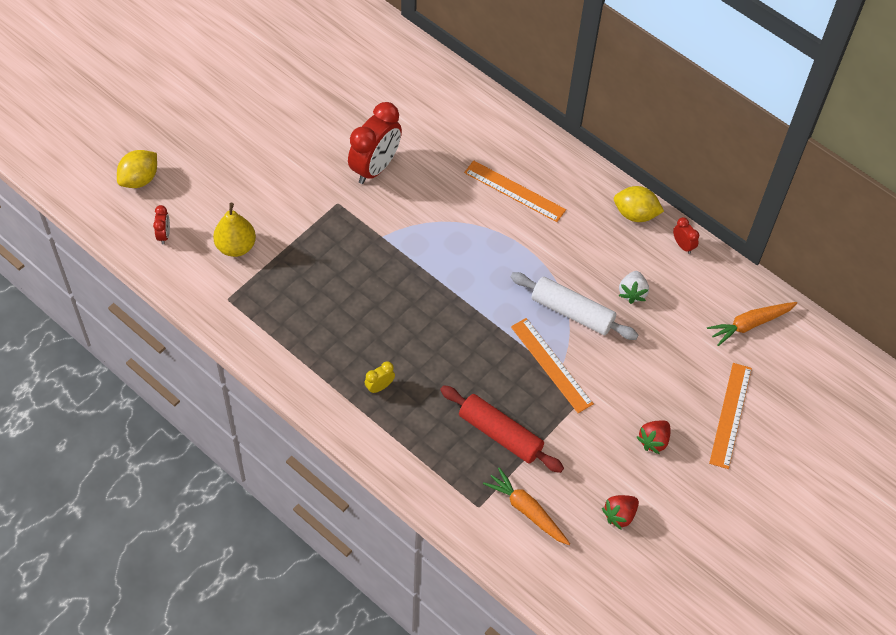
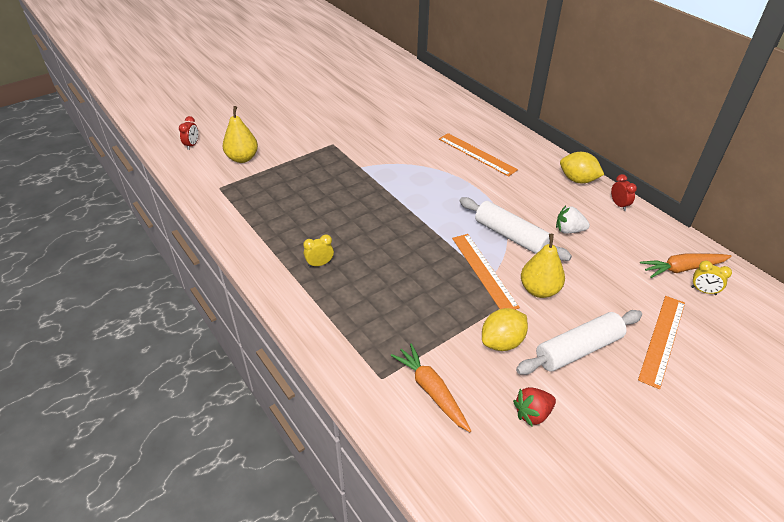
camera: 15 degrees right, 15 degrees down
yellow lemon [117,150,157,188] -> yellow lemon moved to [482,308,528,351]
red clock [348,102,402,184] -> none
red rolling pin [440,385,564,473] -> none
white strawberry [619,271,649,304] -> white strawberry turned 75 degrees clockwise [556,206,590,233]
red strawberry [637,421,670,454] -> white rolling pin [516,310,642,375]
none -> yellow pear [521,234,565,298]
none -> yellow clock [691,261,732,295]

